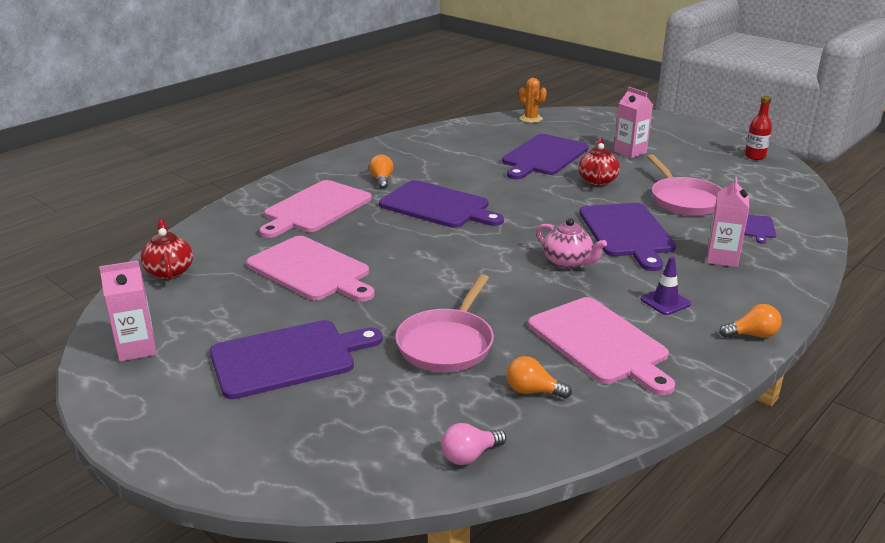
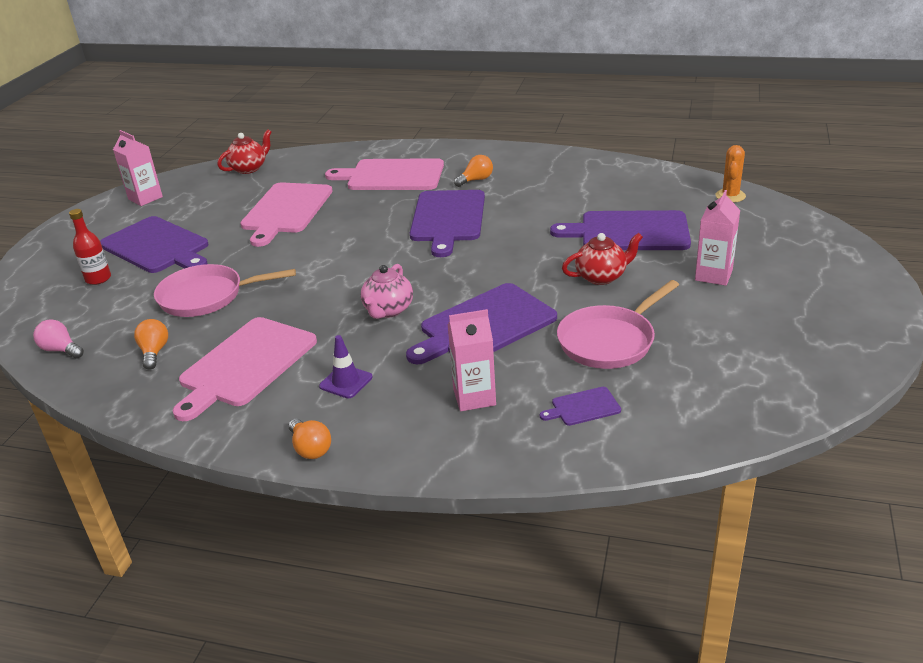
camera: 65 degrees right, 5 degrees up
red bottle [745,96,772,160] -> red bottle moved to [69,209,111,285]

